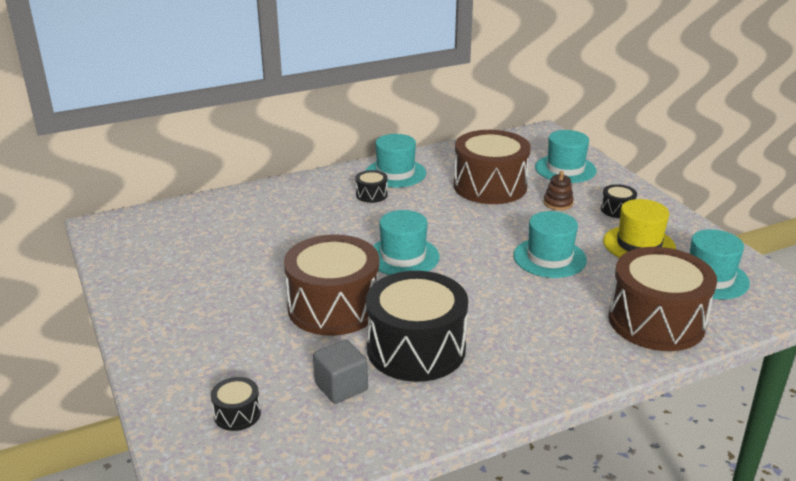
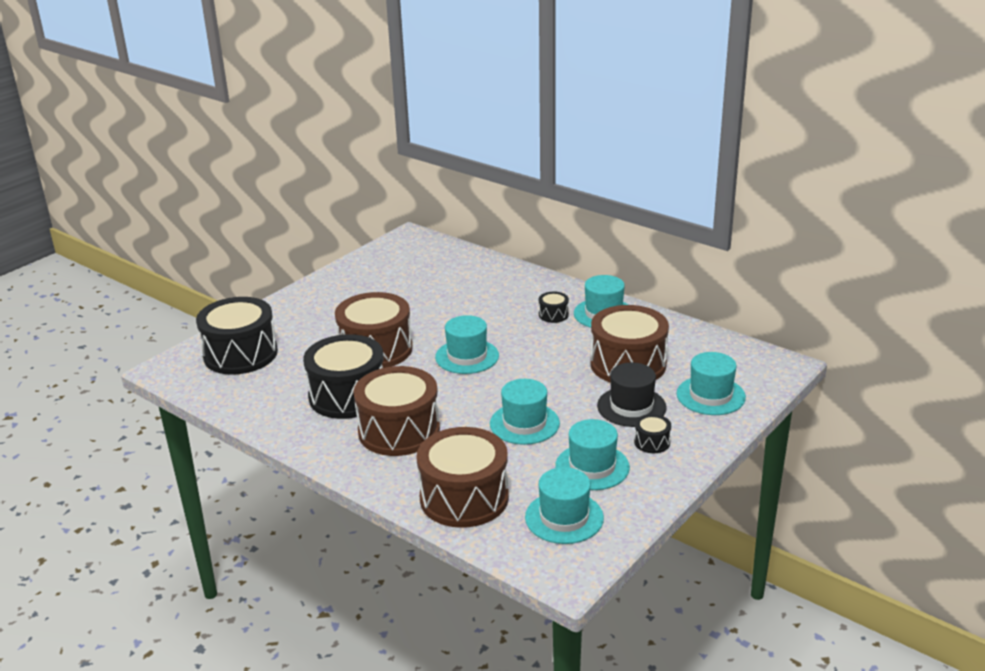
camera: 65 degrees right, 0 degrees up
black drum [211,377,261,431] -> black drum [196,297,278,375], size x2.35
grey cube [313,340,368,404] -> none
brown stacking toy [544,171,574,210] -> black hat [597,363,667,427]
yellow hat [603,199,676,258] -> turquoise hat [555,419,630,490]
none -> brown drum [354,366,440,456]

